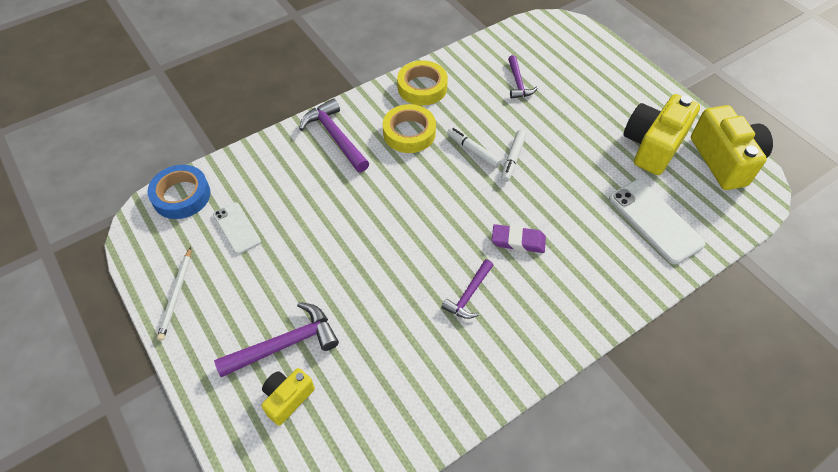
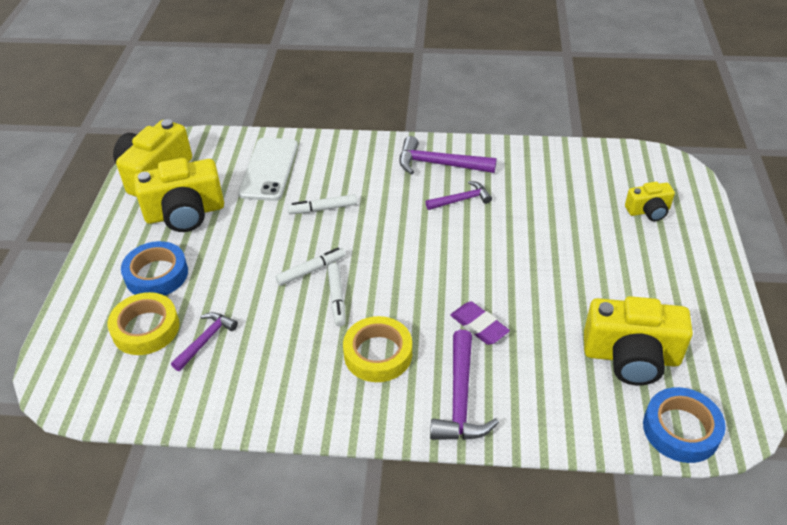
camera: 140 degrees left, 10 degrees down
white pencil [157,247,191,341] -> none
white phone [213,202,261,254] -> yellow camera [584,296,693,386]
purple hammer [214,302,339,377] -> purple hammer moved to [399,136,497,175]
yellow tape [397,60,448,105] -> yellow tape moved to [108,292,179,355]
purple eraser [492,224,546,253] -> purple eraser moved to [450,301,510,345]
none -> blue tape [121,241,188,296]
none -> white marker [287,194,357,214]

